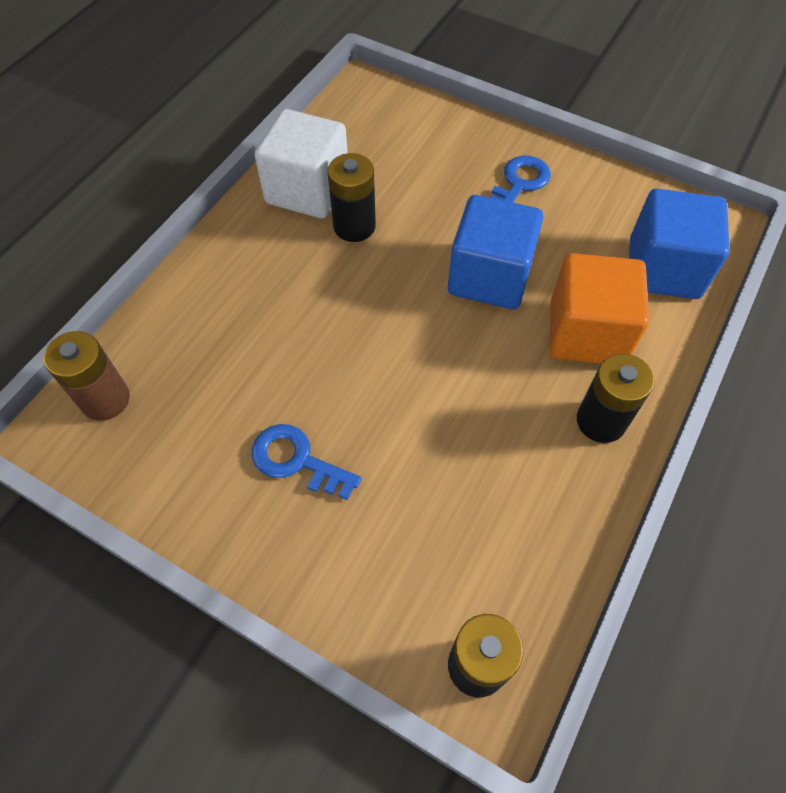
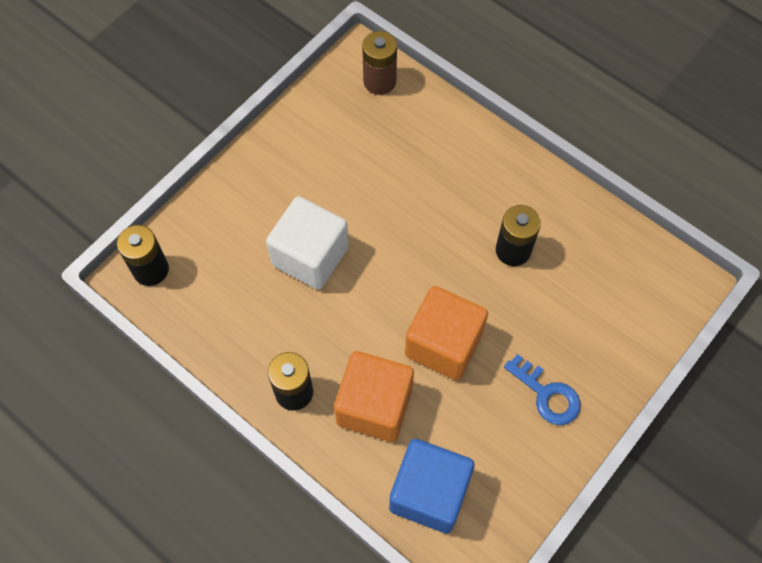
camera: 100 degrees right, 5 degrees up
blue key [252,424,361,500] -> none
white cube [255,109,348,219] -> white cube moved to [266,196,349,290]
blue cube [448,195,543,309] -> orange cube [405,286,488,380]

